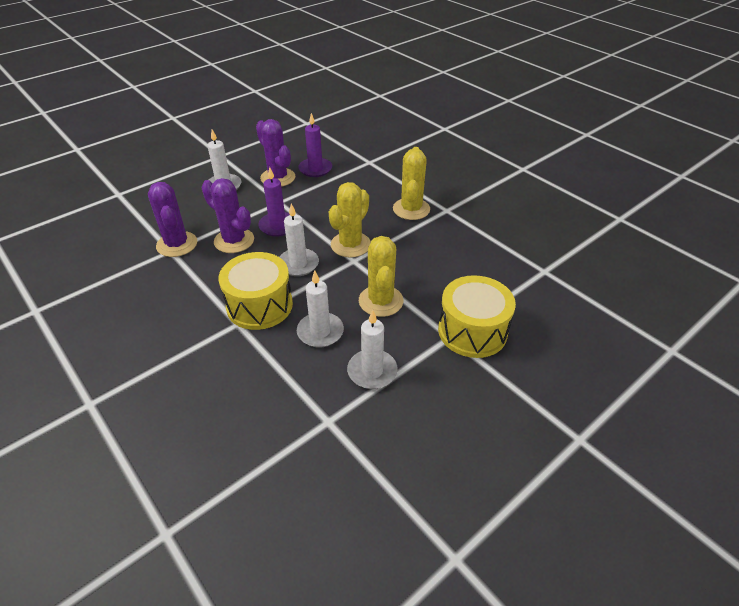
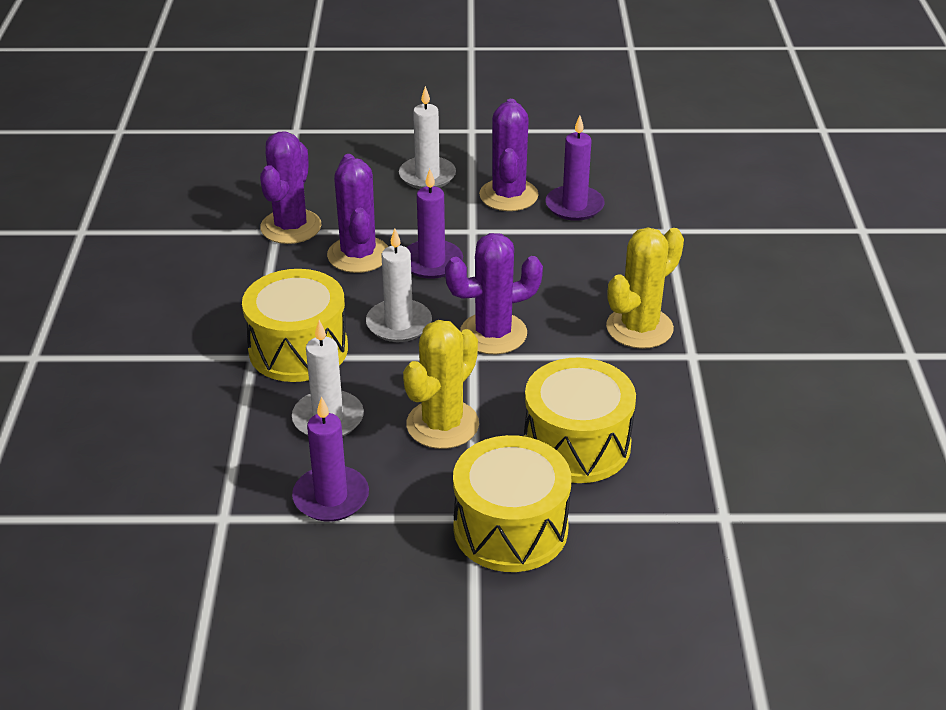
camera: 40 degrees right, 5 degrees down
yellow cactus [329,182,371,258] -> purple cactus [445,233,543,354]
white candle [347,310,398,389] -> purple candle [292,397,369,522]
none -> yellow drum [524,357,636,483]

